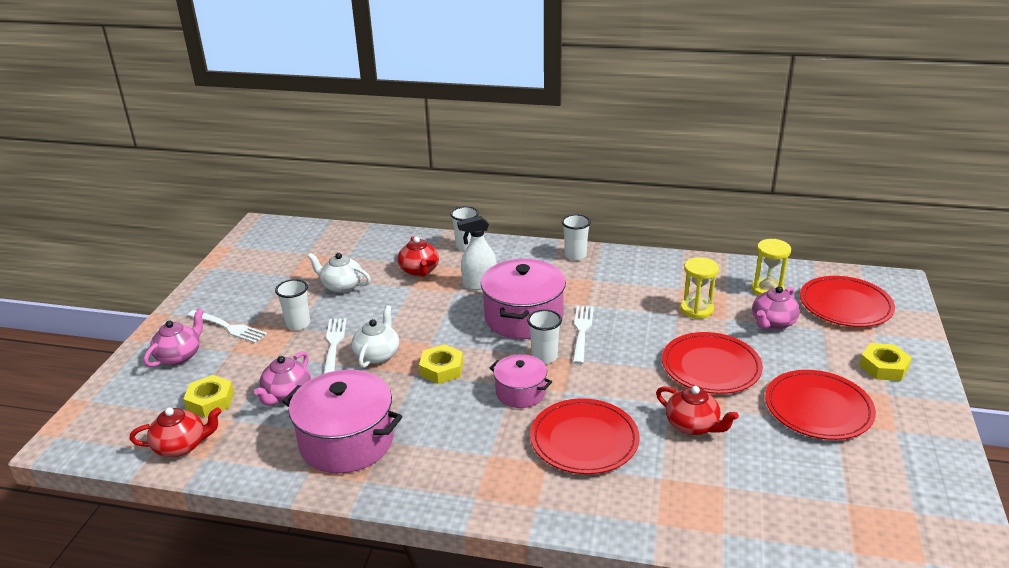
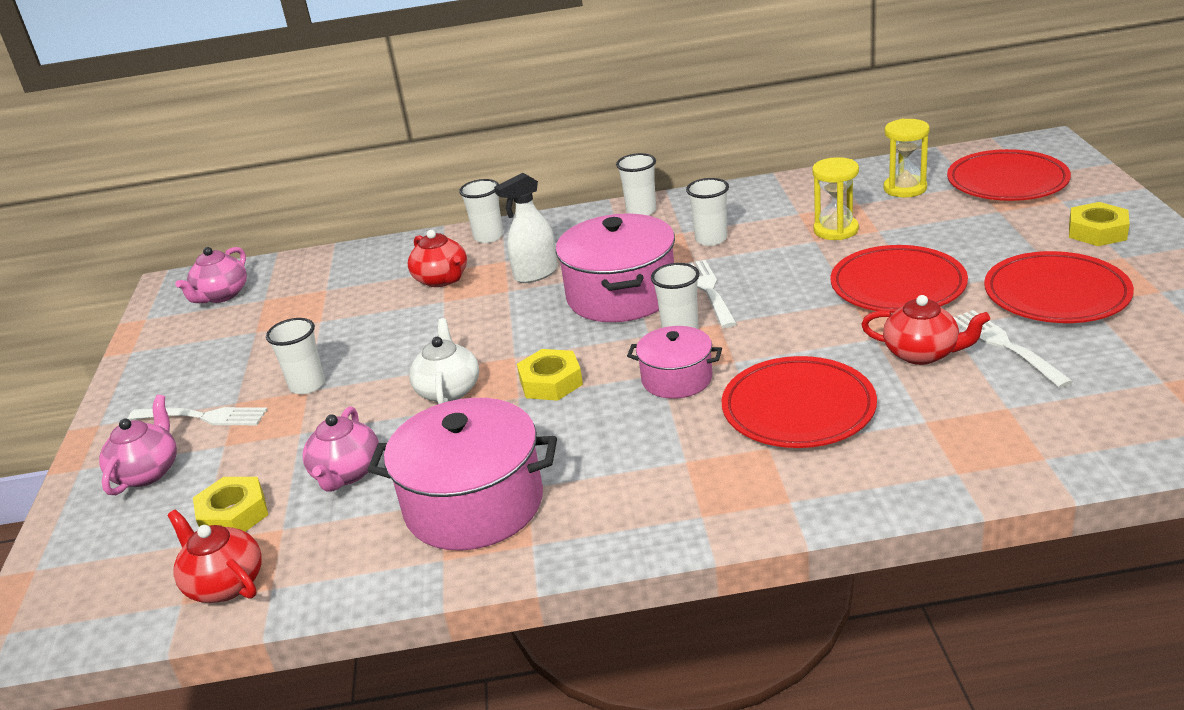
camera: 15 degrees left, 0 degrees up
red teapot [129,407,221,457] -> red teapot turned 105 degrees counterclockwise [167,509,262,603]
white teapot [307,253,371,293] -> none
white fork [323,318,347,374] -> white fork moved to [953,310,1073,388]
pink teapot [752,286,800,330] -> pink teapot moved to [175,247,247,303]
none -> white cup [686,178,729,246]

